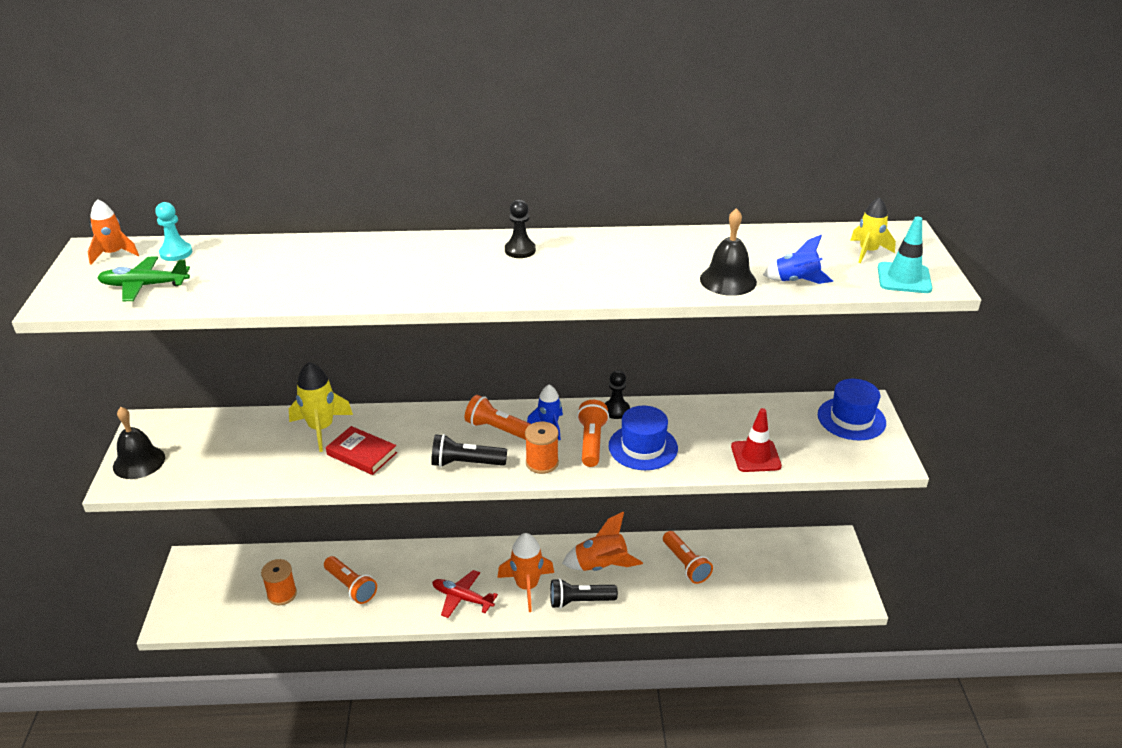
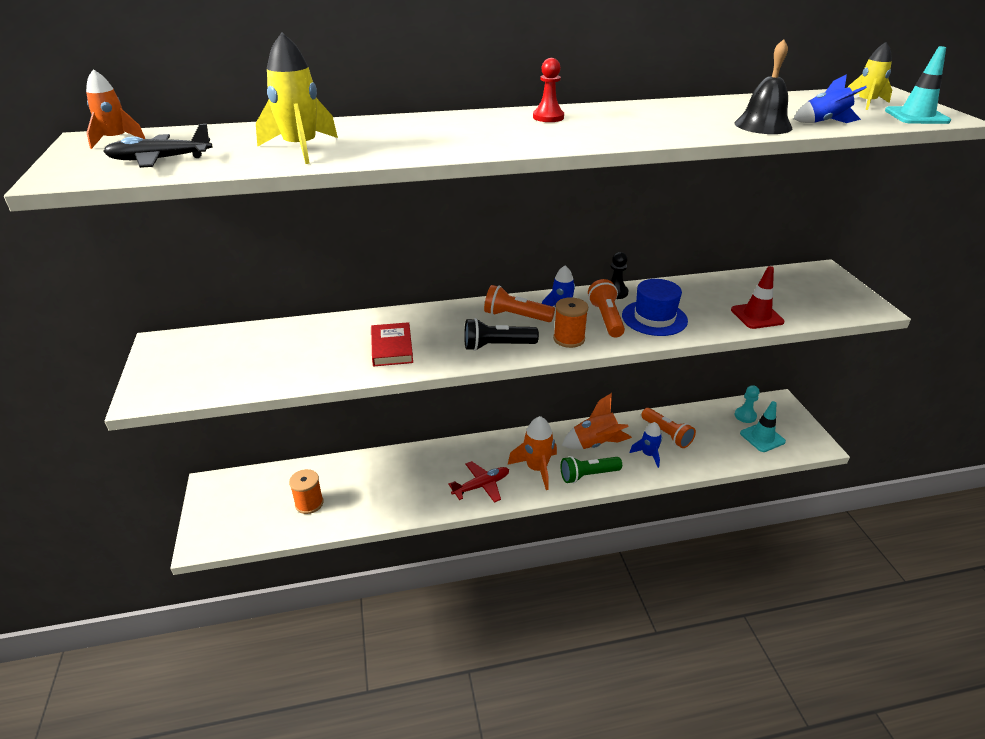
camera: 10 degrees left, 0 degrees up
green plane [97,257,190,301] -> black plane [103,124,212,168]
black bell [113,407,165,479] -> none
turquoise pawn [155,202,192,261] -> turquoise pawn moved to [735,385,759,423]
yellow rocket [289,362,353,452] -> yellow rocket moved to [256,33,338,164]
orange flashlight [324,556,377,604] -> none
red book [326,426,397,475] -> red book turned 60 degrees clockwise [371,322,413,366]
red plane [432,570,498,618] -> red plane turned 135 degrees clockwise [448,461,509,503]
black pawn [505,199,536,258] -> red pawn [533,58,564,122]
black flashlight [550,578,618,609] -> green flashlight [560,456,622,483]
blue hat [818,379,886,440] -> none
none -> blue rocket [630,422,662,468]
none -> turquoise traffic cone [740,401,786,452]

